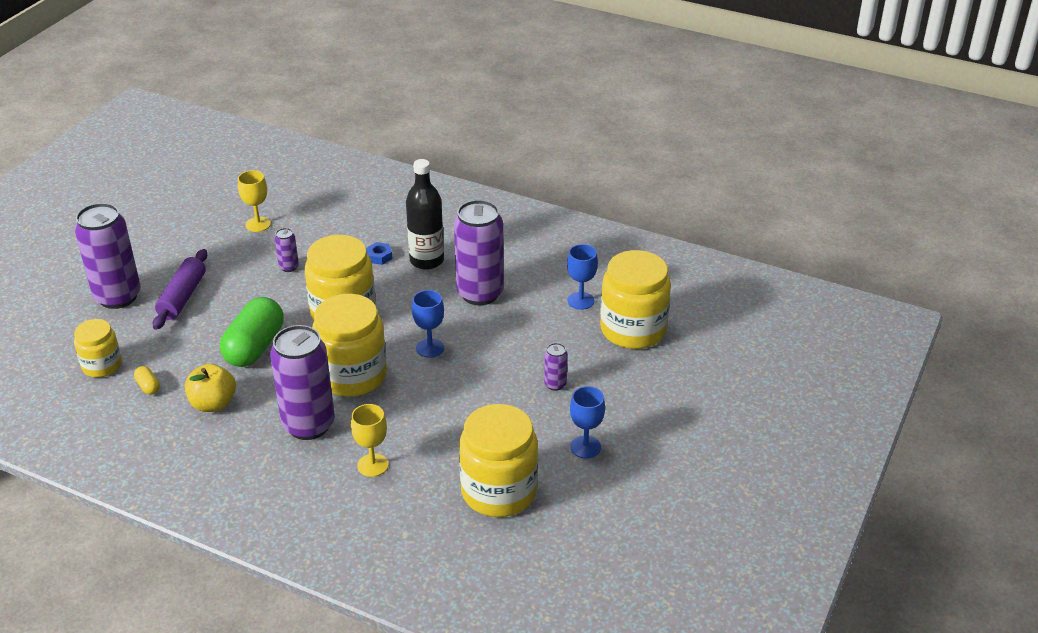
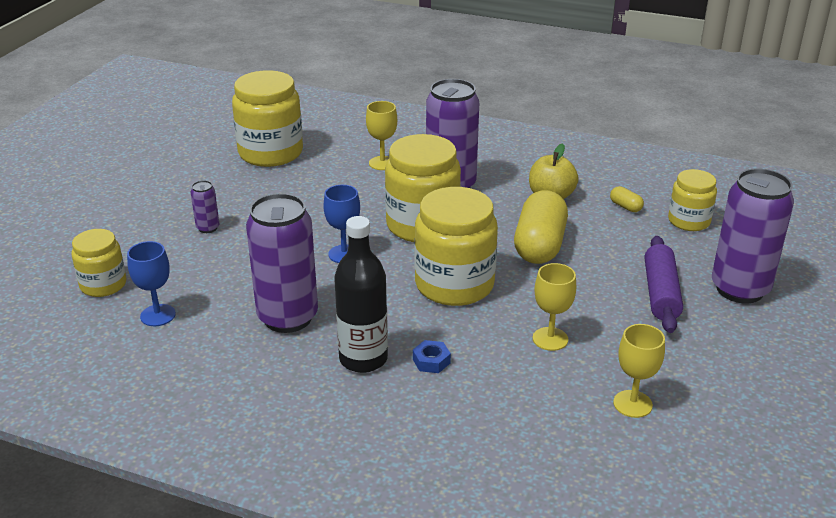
camera: 175 degrees right, 5 degrees down
green capsule [220,297,284,367] -> yellow capsule [514,190,568,264]
purple can [275,228,299,272] -> yellow goblet [533,263,576,351]
blue goblet [570,386,605,458] -> none
yellow jar [600,250,671,349] -> yellow jar [71,229,126,297], size x0.58

